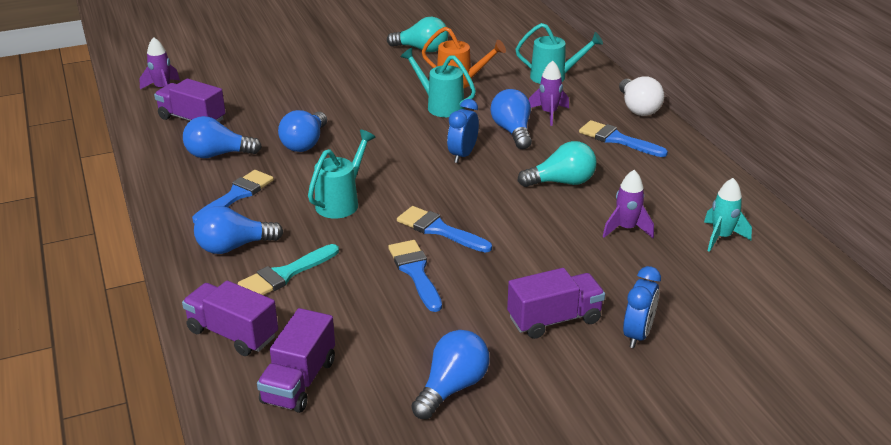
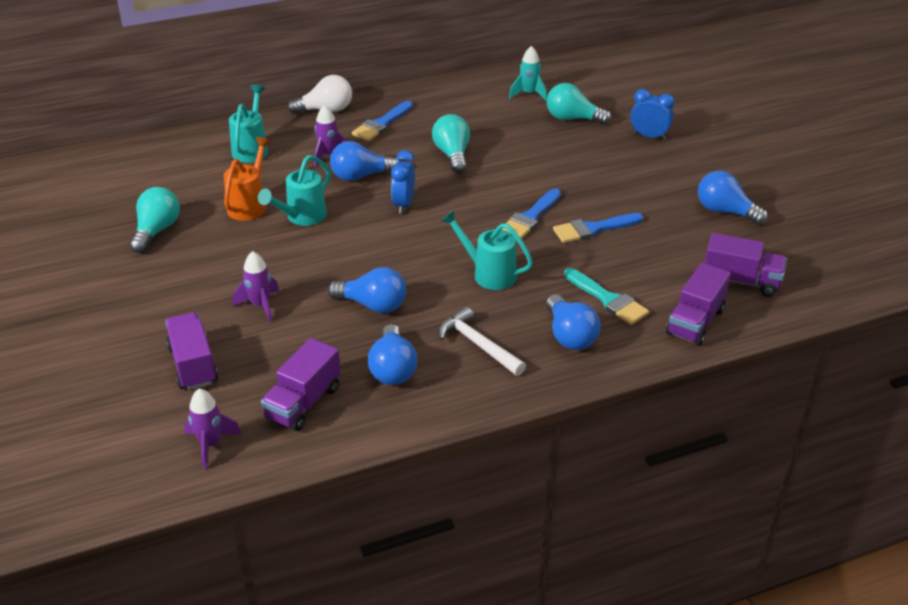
camera: 90 degrees left, 5 degrees up
blue brush [192,170,274,223] -> white hammer [439,307,526,376]
blue clock [447,99,479,163] -> blue clock turned 75 degrees clockwise [391,150,415,214]
purple truck [507,268,605,339] -> purple truck moved to [165,312,218,390]
purple rocket [603,170,654,238] -> purple rocket moved to [233,251,279,322]
none -> turquoise light bulb [547,83,611,125]

